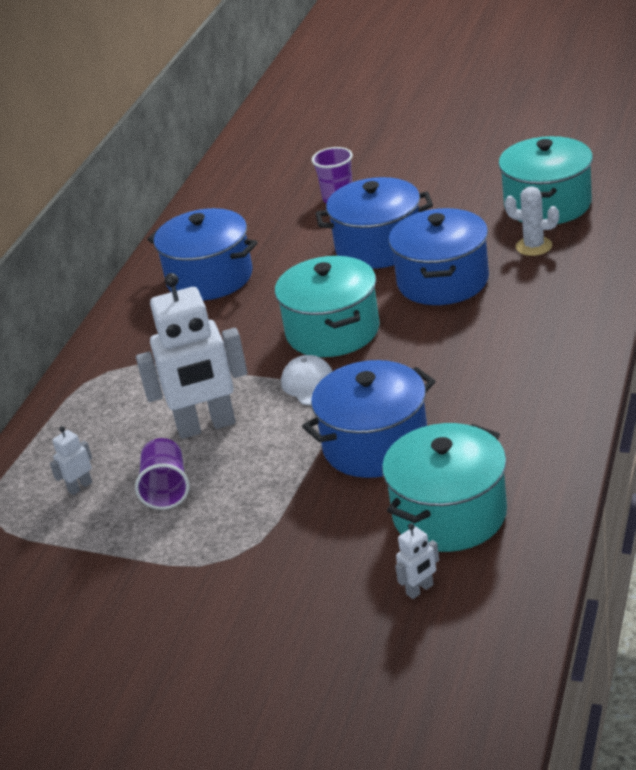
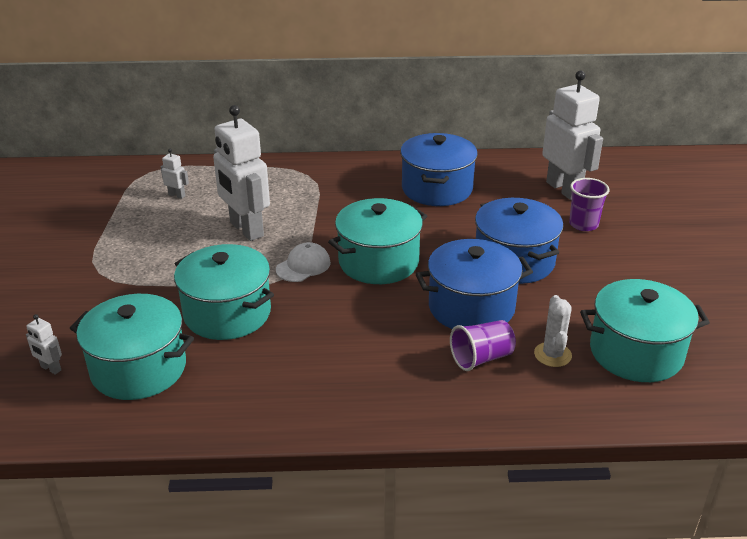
camera: 65 degrees right, 0 degrees up
purple cup [135,438,190,510] -> purple cup moved to [450,320,516,371]
blue pot [302,360,435,478] -> turquoise pot [174,244,274,340]
none -> white robot [542,71,603,200]

